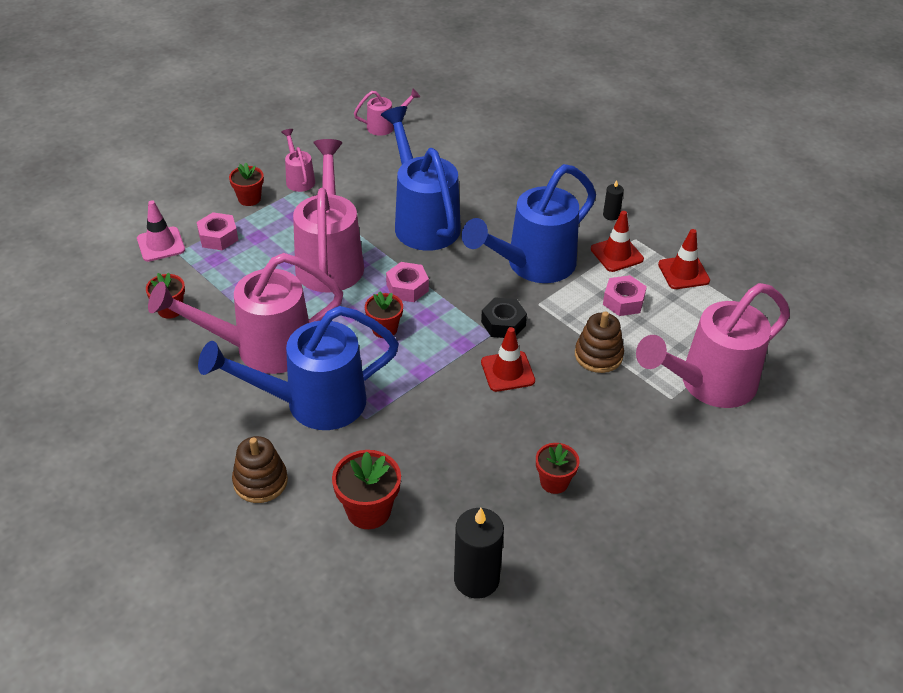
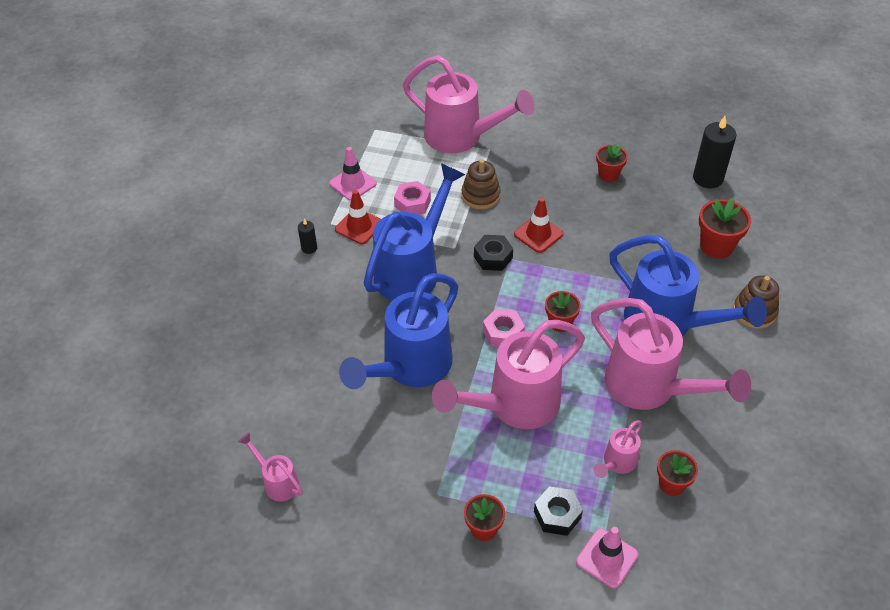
camera: 120 degrees left, 5 degrees up
pink nut [197,212,238,250] -> black nut [534,486,583,536]
pink watering can [282,129,315,192] -> pink watering can moved to [594,420,642,478]
blue watering can [462,164,596,283] -> blue watering can turned 75 degrees counterclockwise [364,163,465,301]
red traffic cone [658,229,710,289] -> pink traffic cone [329,147,377,201]

